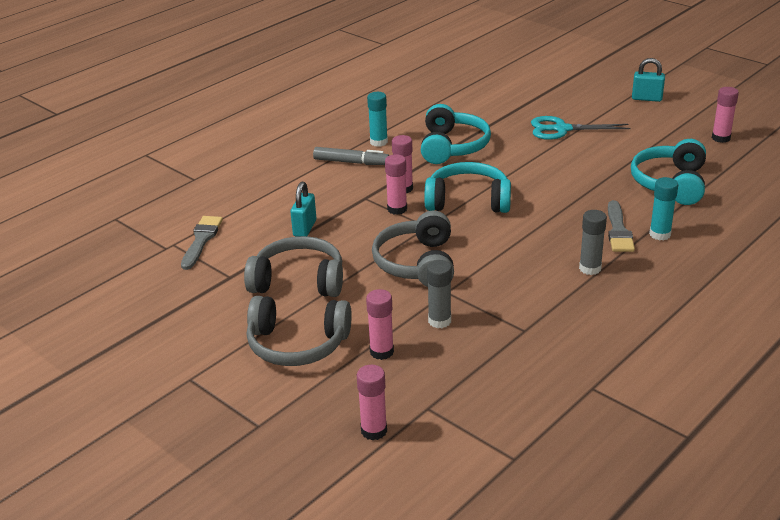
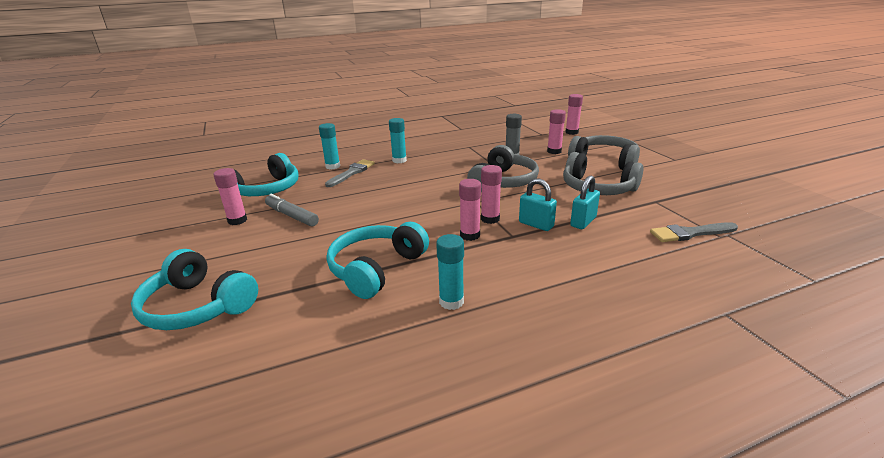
camera: 155 degrees left, 5 degrees down
grey brush [181,216,223,270] -> grey brush turned 45 degrees clockwise [650,222,738,242]
grey marker [313,147,389,165] -> grey marker moved to [265,194,319,226]
turquoise headphones [424,162,511,213] -> turquoise headphones moved to [131,249,258,330]
turquoise scissors [531,116,630,140] -> none
grey glue stick [579,210,607,275] -> turquoise glue stick [389,118,407,163]
turquoise padlock [632,58,665,102] -> turquoise padlock moved to [519,178,557,231]
pink glue stick [712,87,739,143] -> pink glue stick moved to [214,168,247,225]

